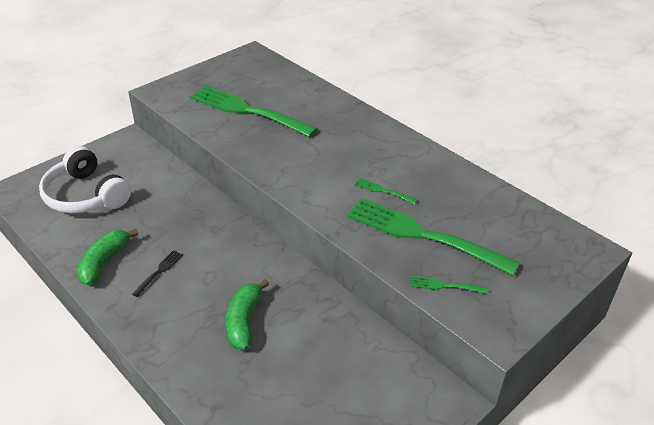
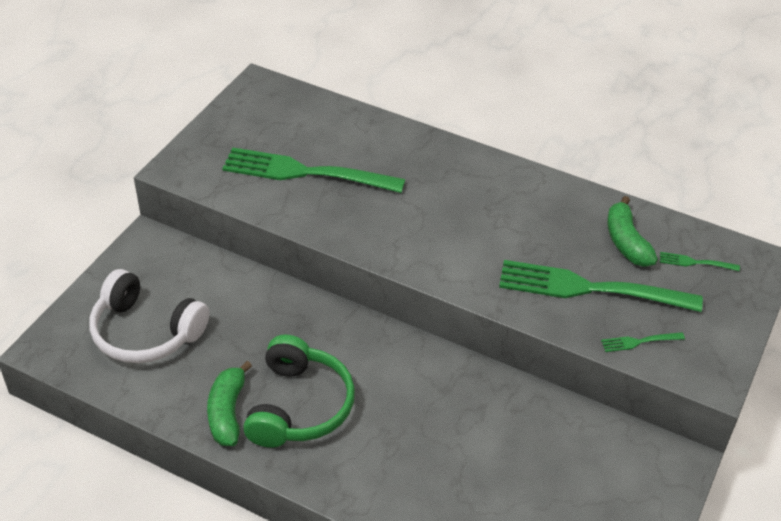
camera: 20 degrees left, 5 degrees up
black fork [132,250,183,297] -> green headphones [243,335,355,448]
green banana [226,279,269,350] -> green banana moved to [607,196,658,267]
green fork [354,178,418,204] -> green fork moved to [660,252,740,271]

